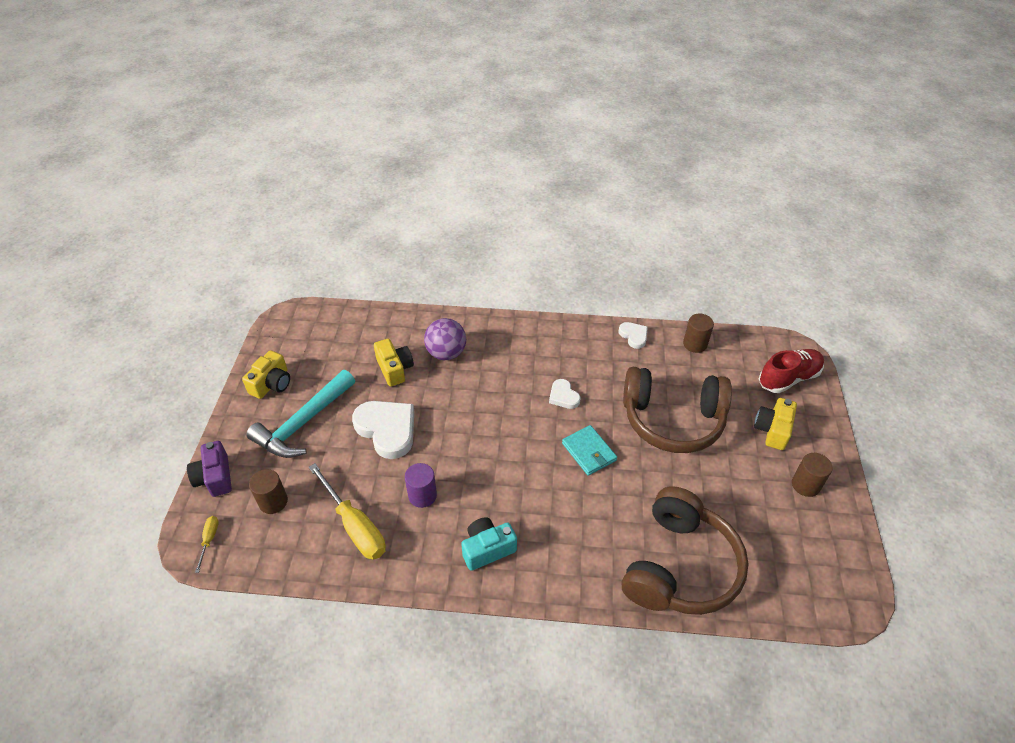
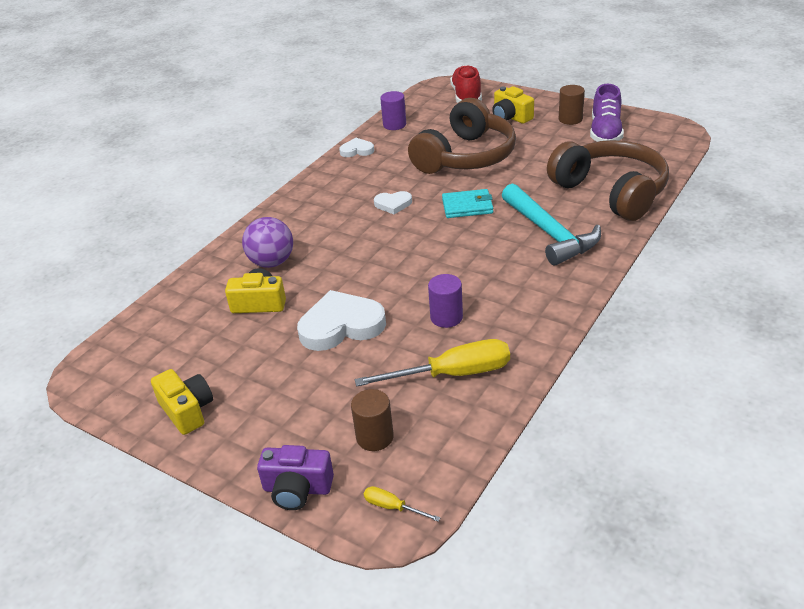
camera: 60 degrees left, 10 degrees down
turquoise hammer [246,370,355,458] -> turquoise hammer moved to [502,183,601,265]
turquoise camera [461,517,517,571] -> none
brown cylinder [683,314,714,353] -> purple cylinder [380,91,406,130]
none -> purple shoe [590,84,624,142]

